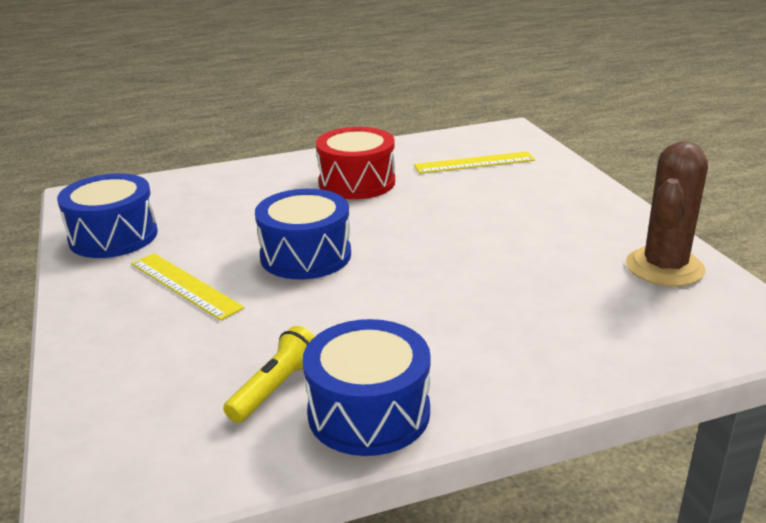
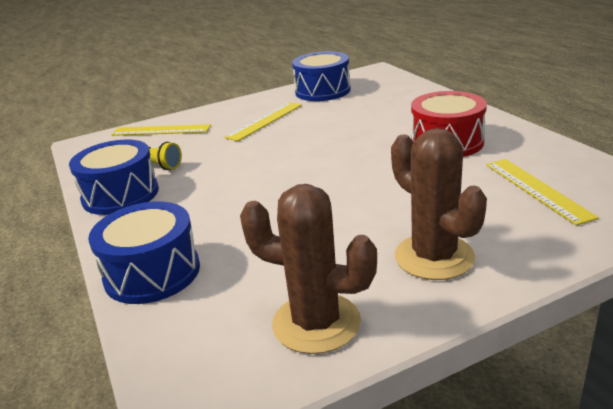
camera: 85 degrees right, 0 degrees up
blue drum [255,189,351,279] -> blue drum moved to [88,202,200,304]
none -> yellow ruler [111,124,211,136]
none -> brown cactus [391,128,487,280]

